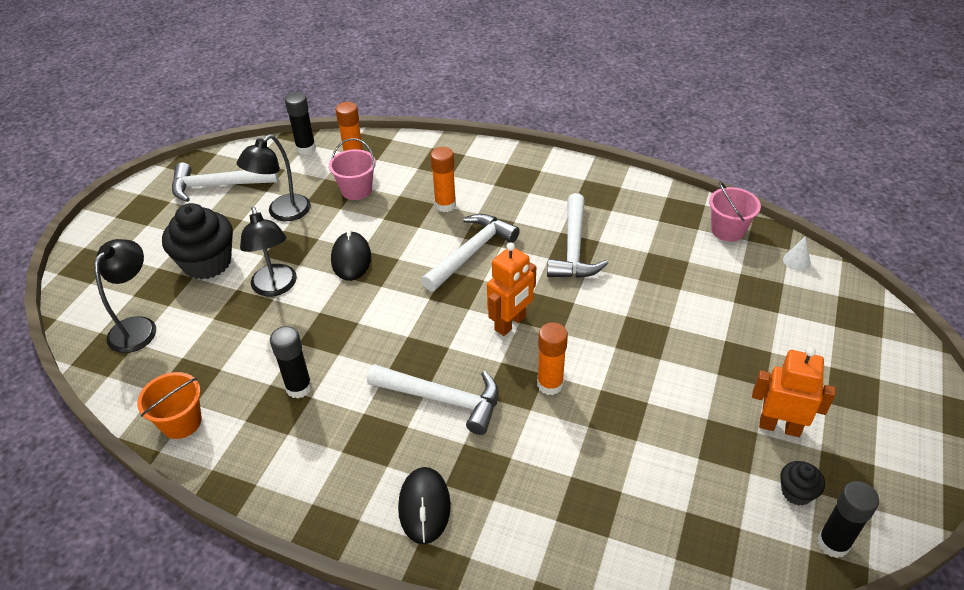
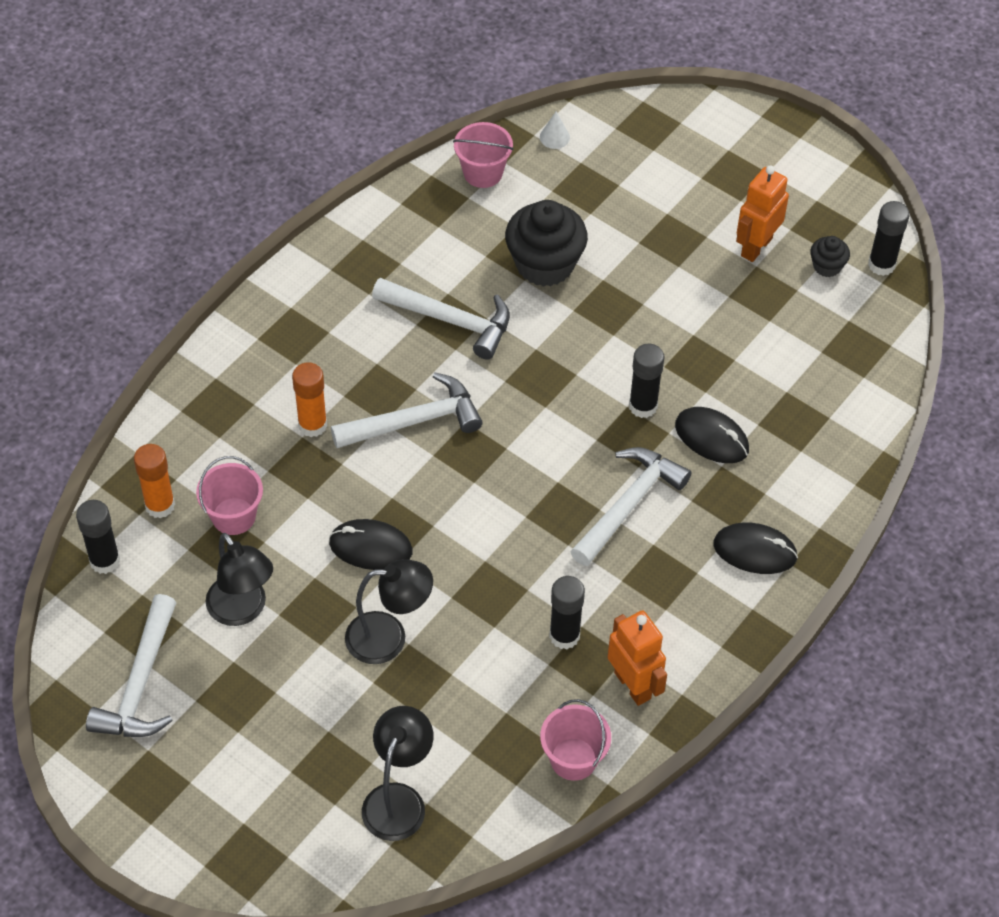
camera: 75 degrees left, 10 degrees up
black lamp [94,239,156,353] -> black lamp turned 75 degrees clockwise [362,706,434,841]
orange bucket [137,372,202,439] -> pink bucket [540,699,611,781]
black cupcake [162,203,233,280] -> black cupcake moved to [505,200,588,287]
white hammer [421,214,520,292] -> white hammer turned 105 degrees clockwise [331,373,483,448]
orange robot [487,242,536,336] -> orange robot moved to [608,610,667,706]
orange glue stick [537,322,568,395] -> black glue stick [629,344,664,418]
none -> black mouse [675,407,749,463]

